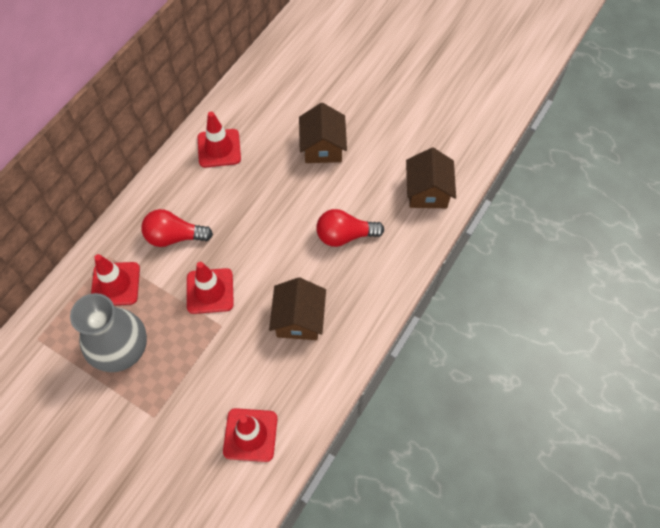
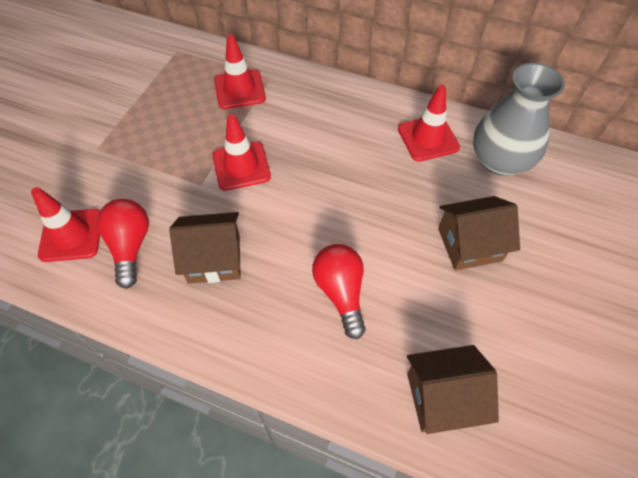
camera: 80 degrees right, 5 degrees down
grey vase [70,293,147,372] -> grey vase moved to [473,63,565,176]
red light bulb [141,209,213,247] -> red light bulb moved to [97,199,149,289]

